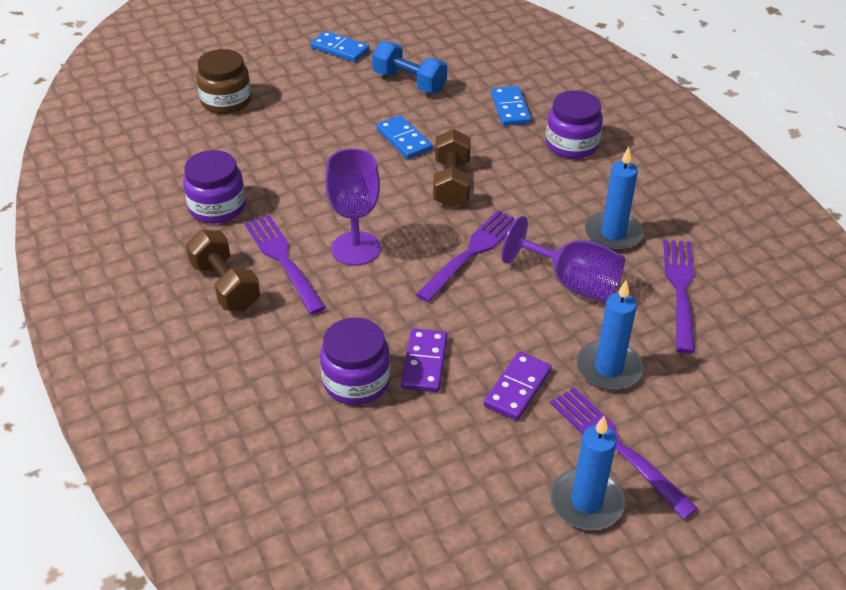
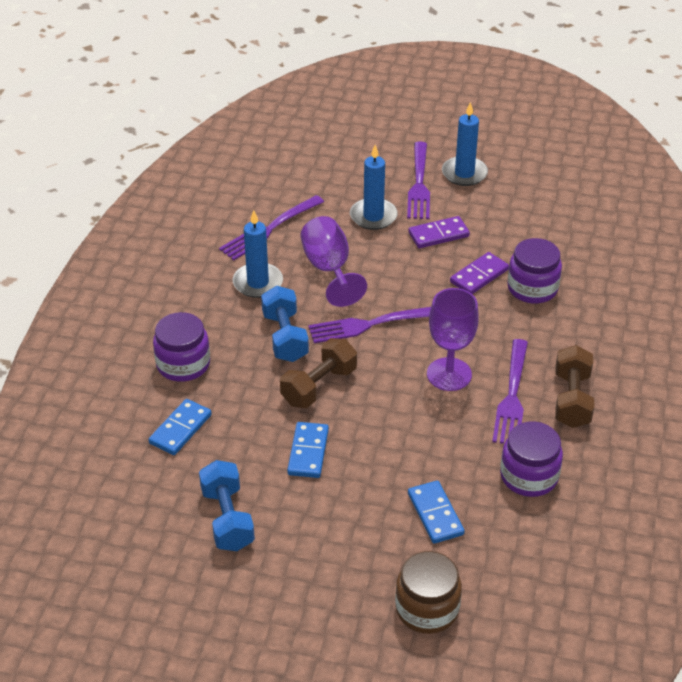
camera: 140 degrees left, 0 degrees up
blue domino [311,31,369,62] -> blue domino moved to [408,481,464,544]
none -> blue dumbbell [261,286,309,362]

